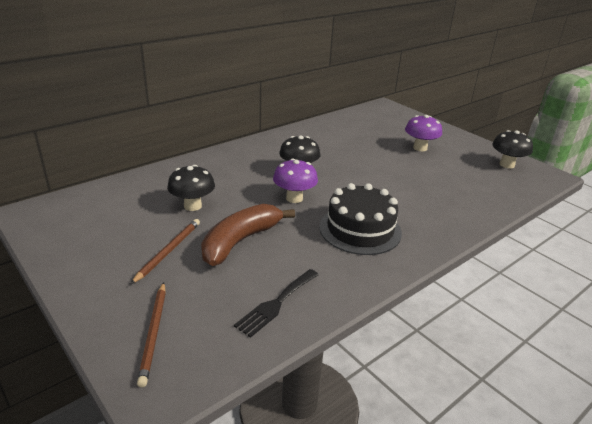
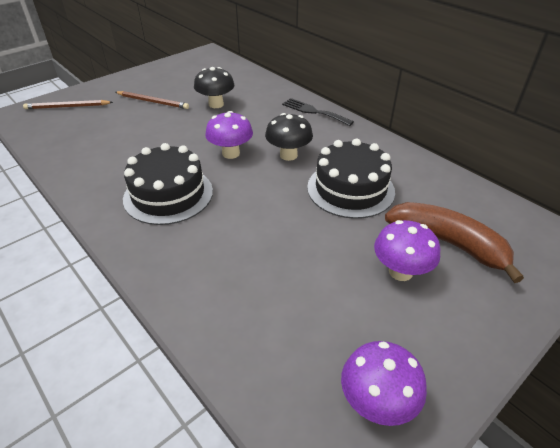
camera: 90 degrees right, 10 degrees up
brown banana [201,204,295,266] -> brown banana moved to [385,202,524,283]
black fork [234,269,319,338] -> black fork moved to [282,98,354,126]
black mushroom [492,130,533,169] -> purple mushroom [341,341,427,426]
none -> black cake [307,138,395,219]

